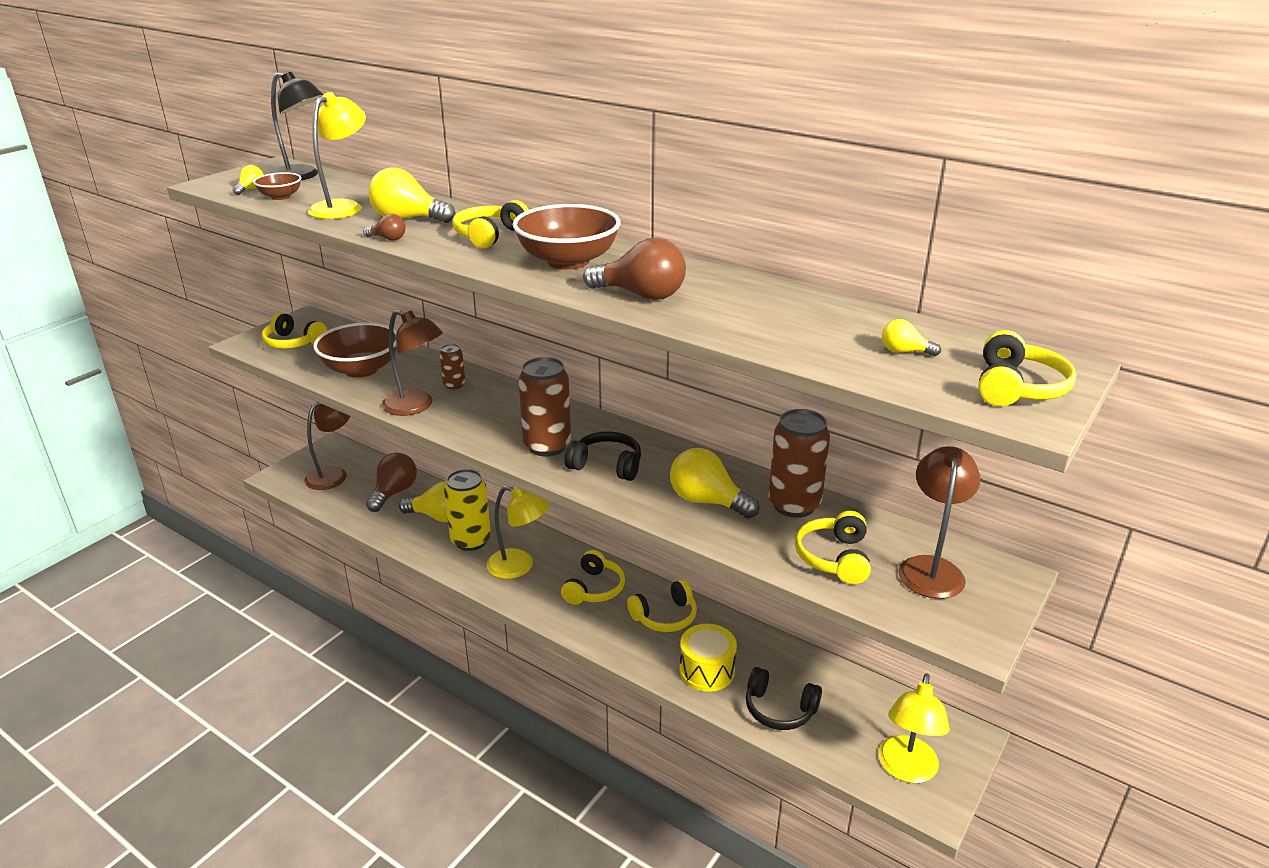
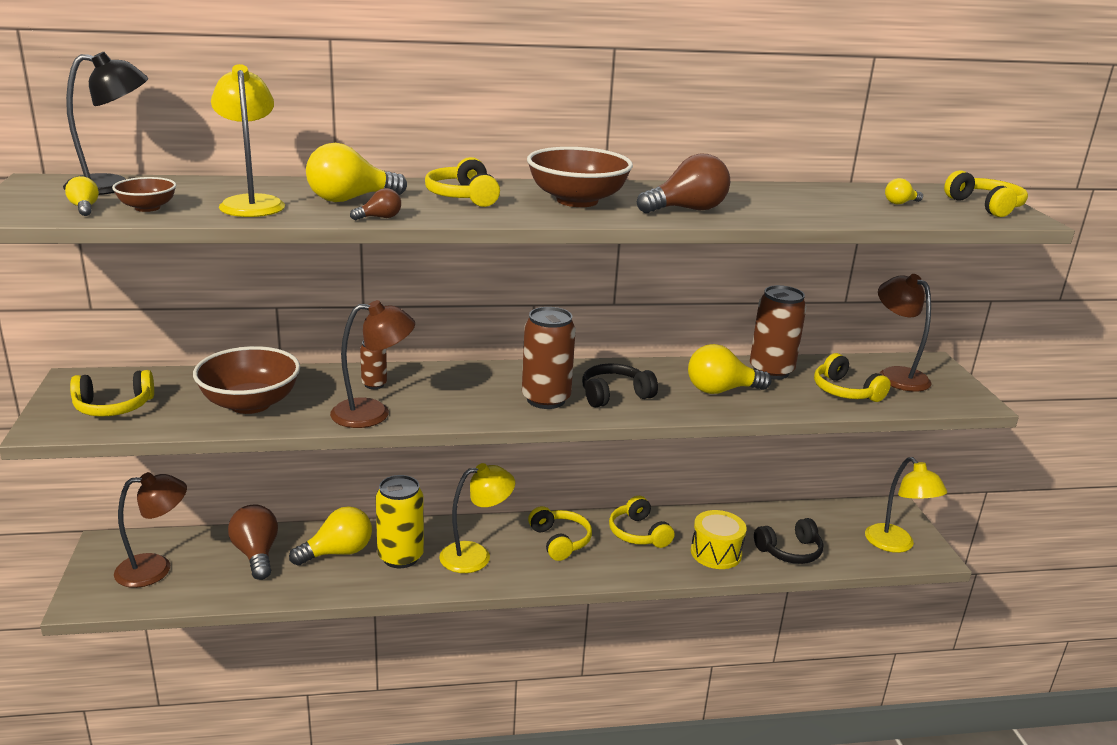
camera: 45 degrees left, 5 degrees down
brown lamp [305,402,350,490] -> brown lamp turned 75 degrees clockwise [114,472,187,588]
yellow headphones [627,580,697,632] -> yellow headphones turned 135 degrees clockwise [609,496,675,548]

